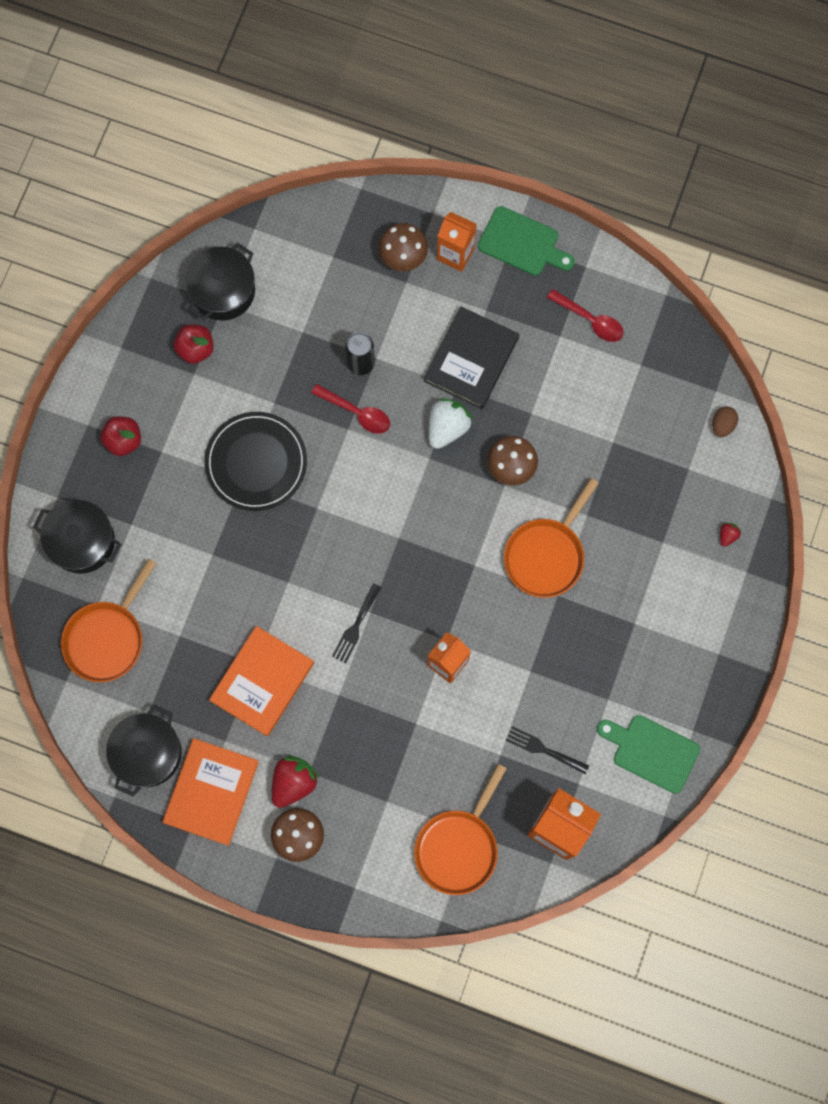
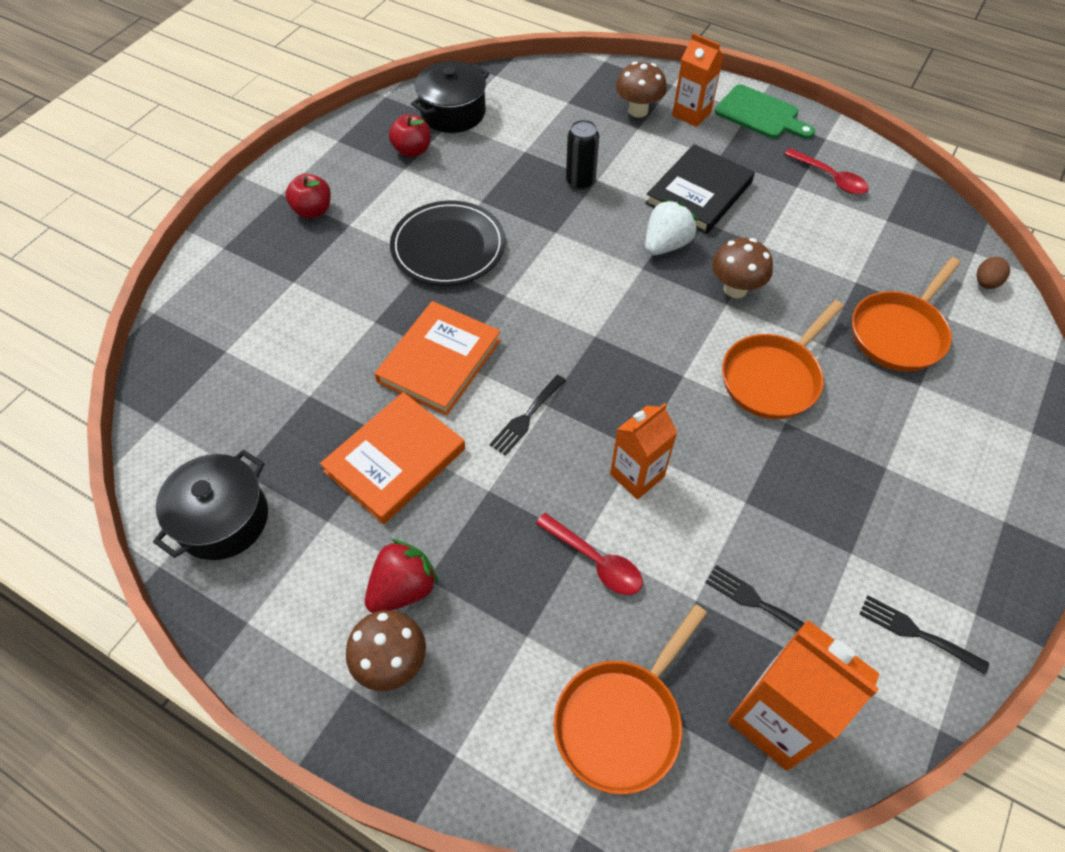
camera: 10 degrees right, 20 degrees down
black pot [33,500,121,574] -> none
orange pan [61,558,157,682] -> orange pan moved to [852,257,961,371]
orange book [163,738,259,846] -> orange book moved to [375,301,501,416]
red spoon [311,384,390,434] -> red spoon moved to [536,513,643,595]
green cutting board [597,715,700,794] -> black fork [859,595,989,675]
red strawberry [720,523,741,547] -> none

